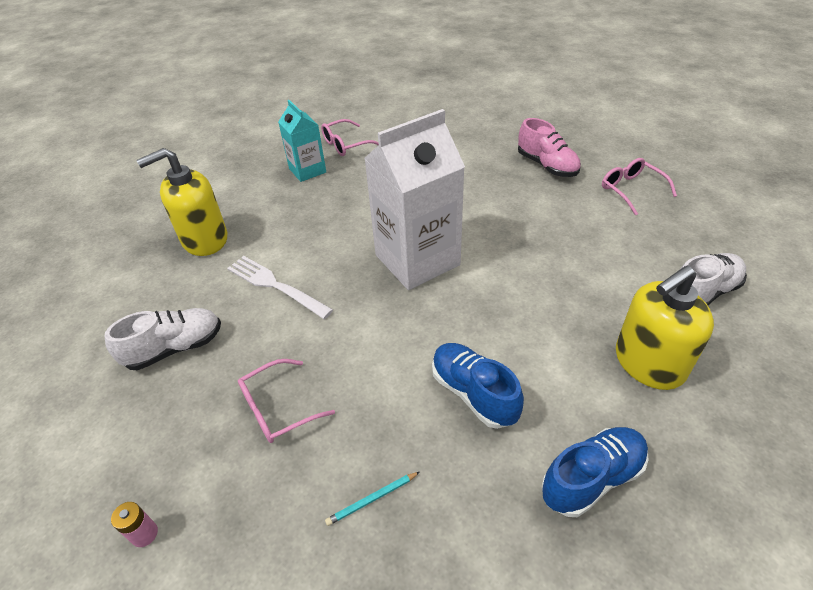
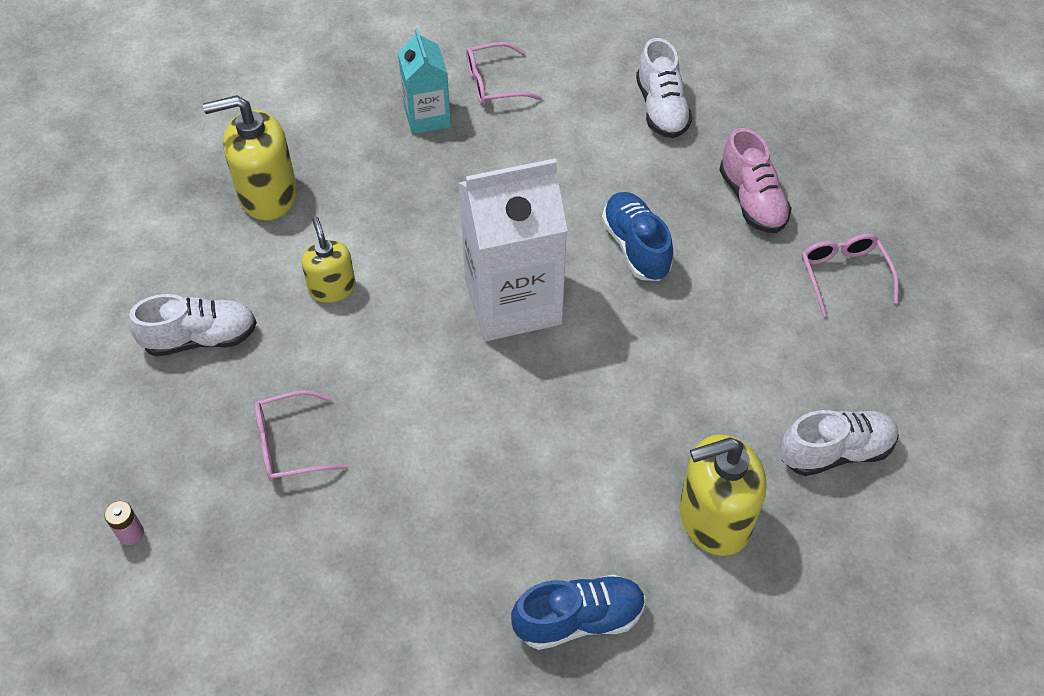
camera: 15 degrees right, 10 degrees up
white fork [227,256,333,319] -> yellow soap dispenser [302,217,356,303]
turquoise pencil [325,472,420,526] -> none
blue shoe [432,343,524,429] -> blue shoe moved to [602,192,673,281]
none -> white shoe [636,38,693,138]

